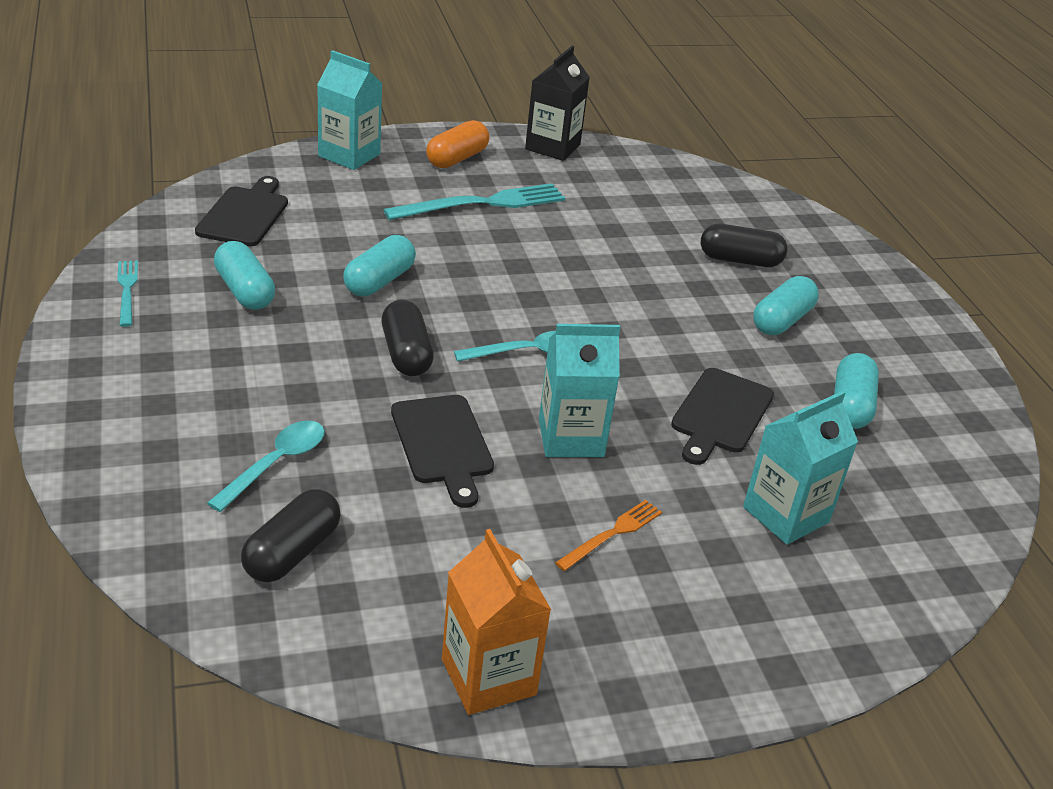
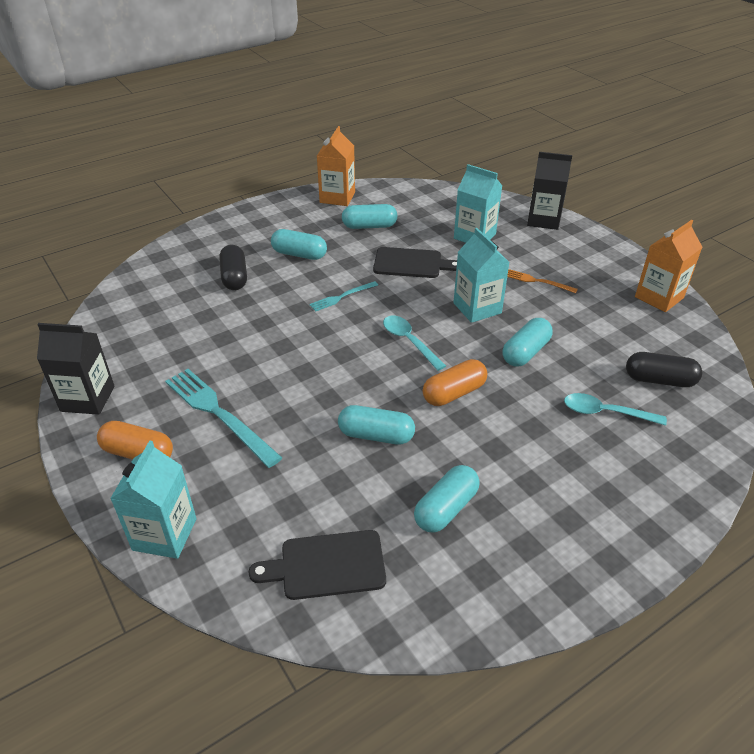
camera: 105 degrees left, 5 degrees up
turquoise fork [117,260,138,327] -> turquoise fork moved to [309,281,378,312]
black capsule [382,300,434,376] -> orange capsule [423,359,487,406]
black cutting board [391,395,494,508] -> turquoise capsule [502,318,553,367]
none -> orange carton [317,126,355,206]
none -> black carton [527,152,572,230]

